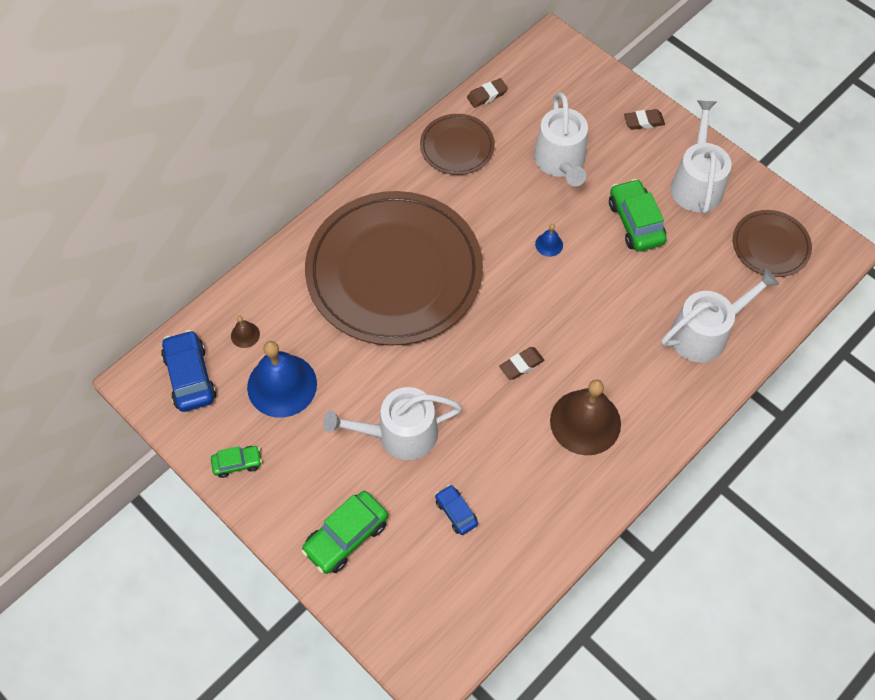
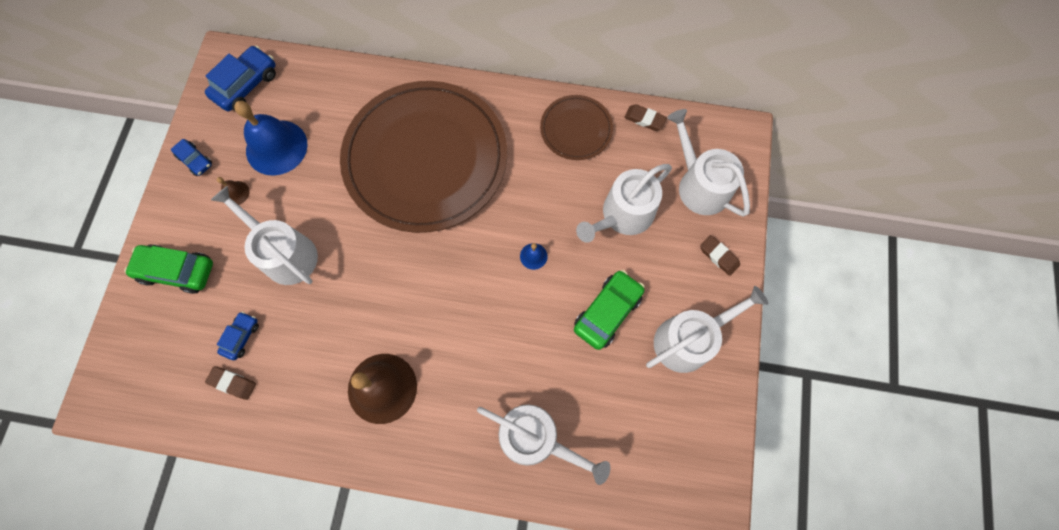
camera: 55 degrees right, 10 degrees up
green car [211,446,262,478] -> blue car [171,139,212,176]
brown bell [231,316,260,348] -> brown bell moved to [217,177,250,205]
brown eraser [499,347,544,380] -> brown eraser moved to [205,366,256,400]
brown plate [733,210,812,277] -> none
none -> white watering can [667,109,750,216]

